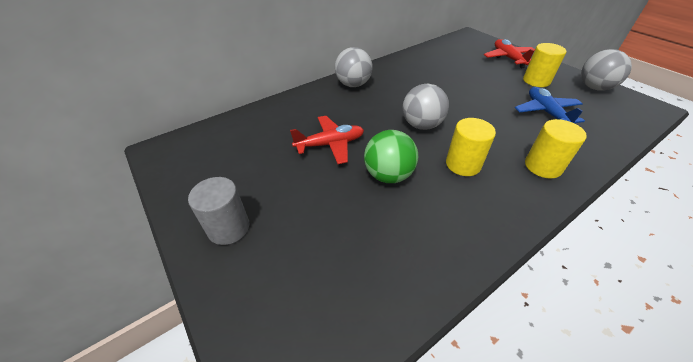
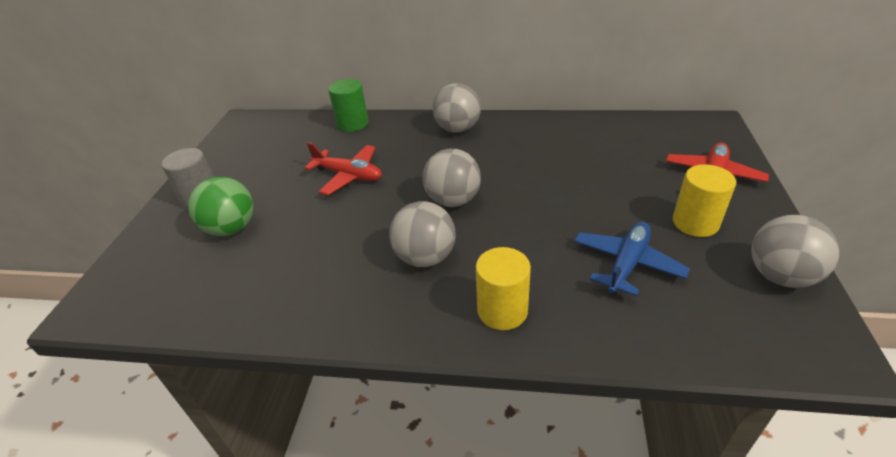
camera: 45 degrees right, 5 degrees down
green ball [364,130,418,183] -> green ball moved to [188,177,253,236]
yellow cylinder [446,118,496,176] -> grey ball [389,201,455,267]
none -> green cylinder [328,79,368,132]

